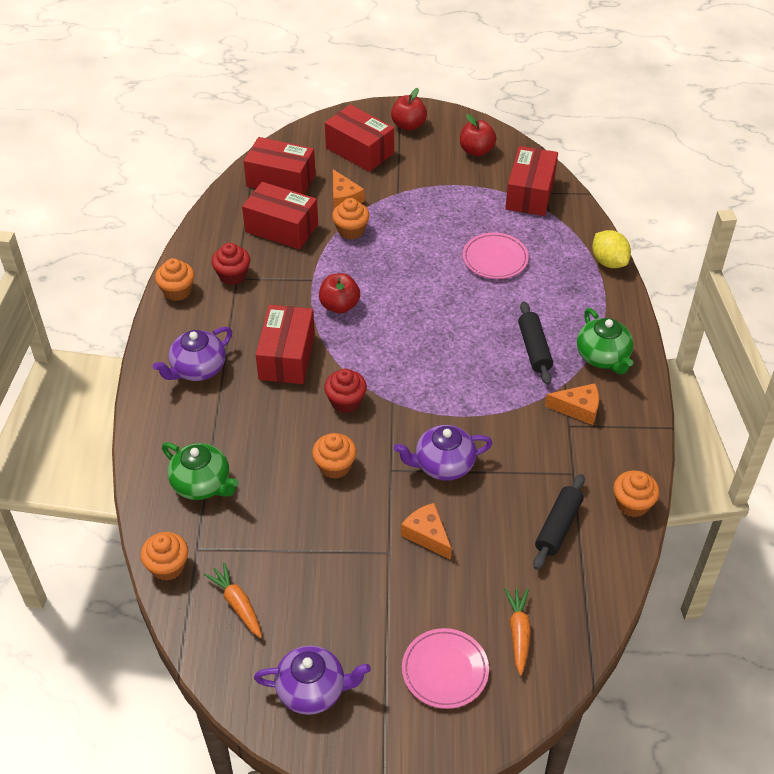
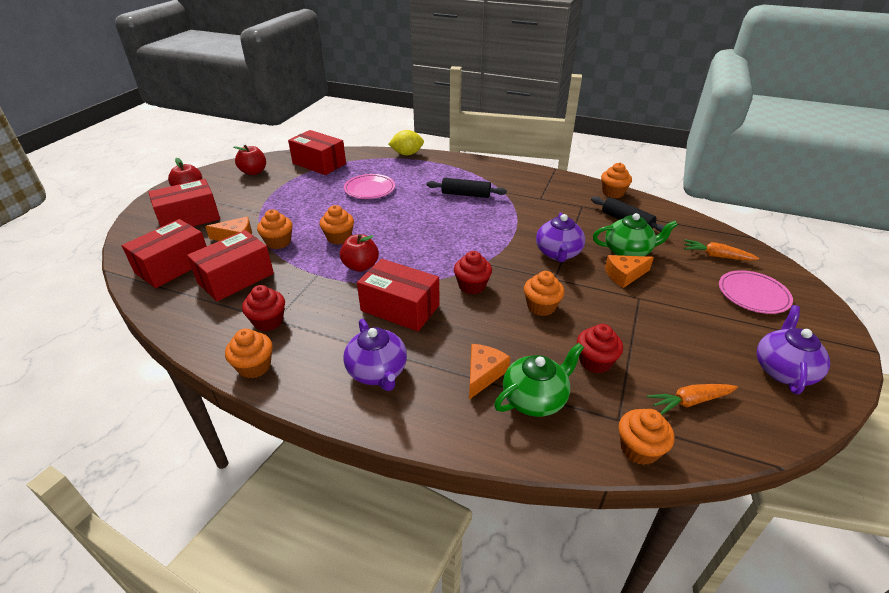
camera: 70 degrees left, 10 degrees down
orange cheese [545,383,599,425] -> orange cheese moved to [469,344,510,400]
green teapot [577,308,634,374] -> green teapot moved to [593,213,678,256]
none -> orange cupcake [320,205,354,245]
none -> red cupcake [577,324,623,373]

